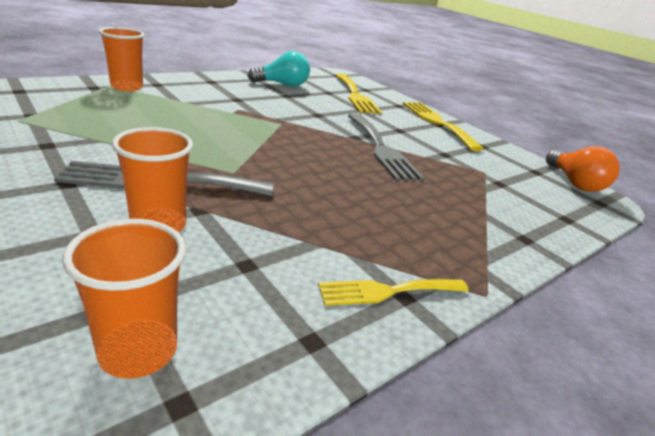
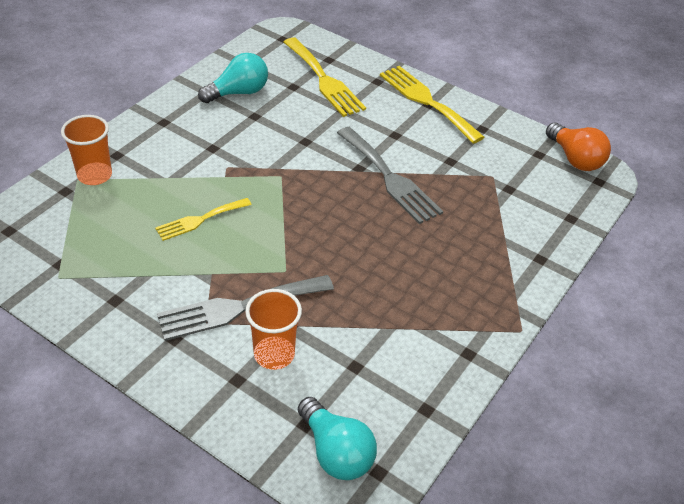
camera: 15 degrees left, 15 degrees up
orange cup [63,219,186,379] -> turquoise light bulb [298,397,377,480]
yellow fork [318,279,469,306] -> yellow fork moved to [155,198,252,241]

